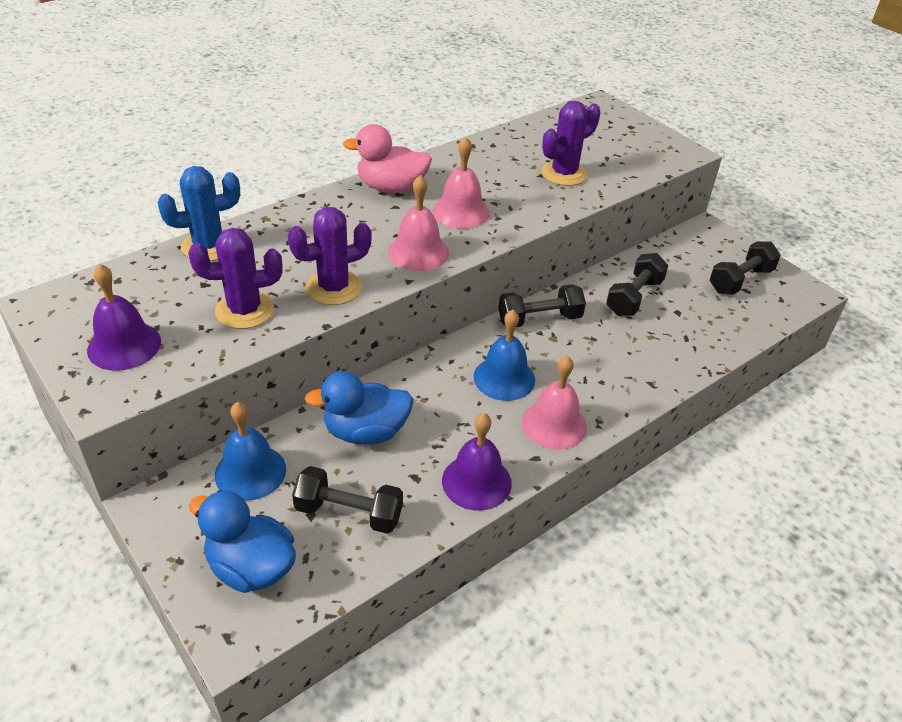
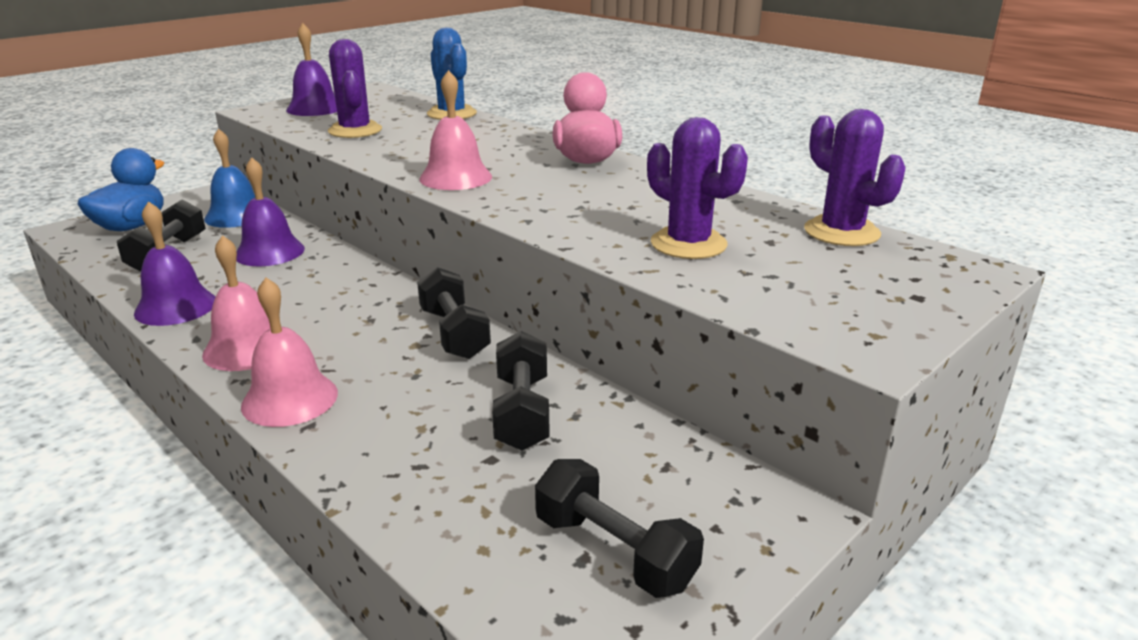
camera: 85 degrees right, 15 degrees down
purple cactus [288,207,372,305] -> purple cactus moved to [804,109,905,246]
blue duck [304,371,413,444] -> purple bell [236,157,305,266]
pink bell [432,137,490,229] -> pink bell moved to [241,277,338,427]
blue bell [473,310,535,401] -> none
black dumbbell [606,253,669,316] -> black dumbbell turned 60 degrees clockwise [492,331,550,450]

